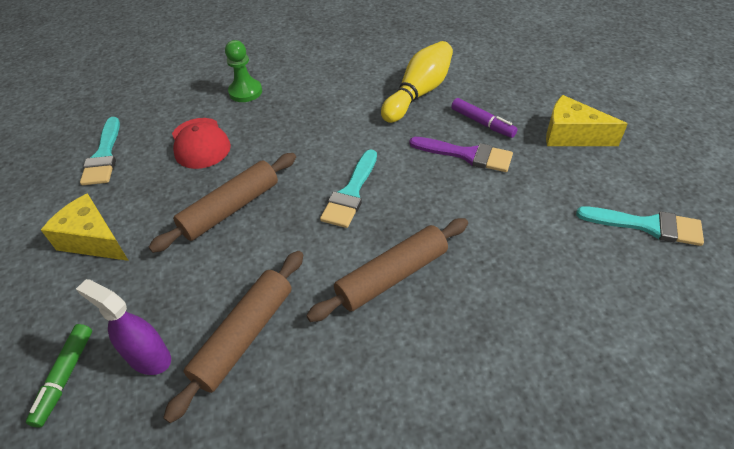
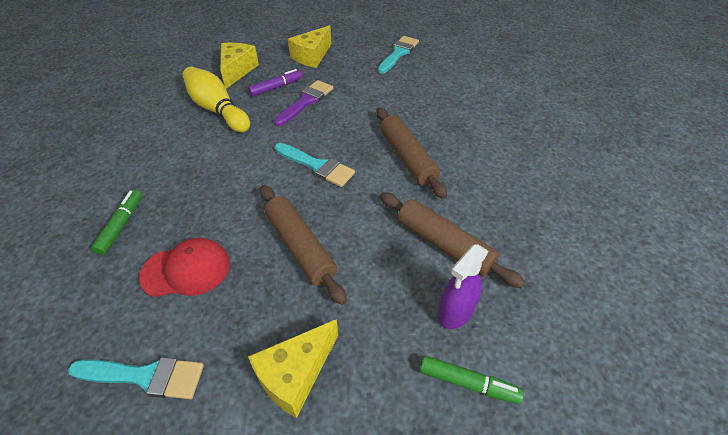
camera: 80 degrees left, 0 degrees up
green pawn [225,40,262,102] -> green marker [91,190,142,255]
none -> yellow cheese [220,43,259,89]

